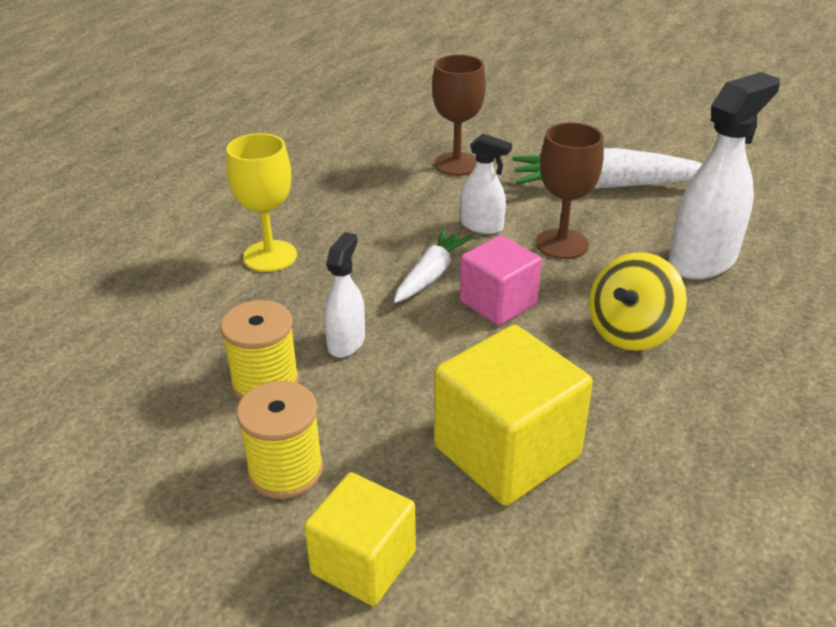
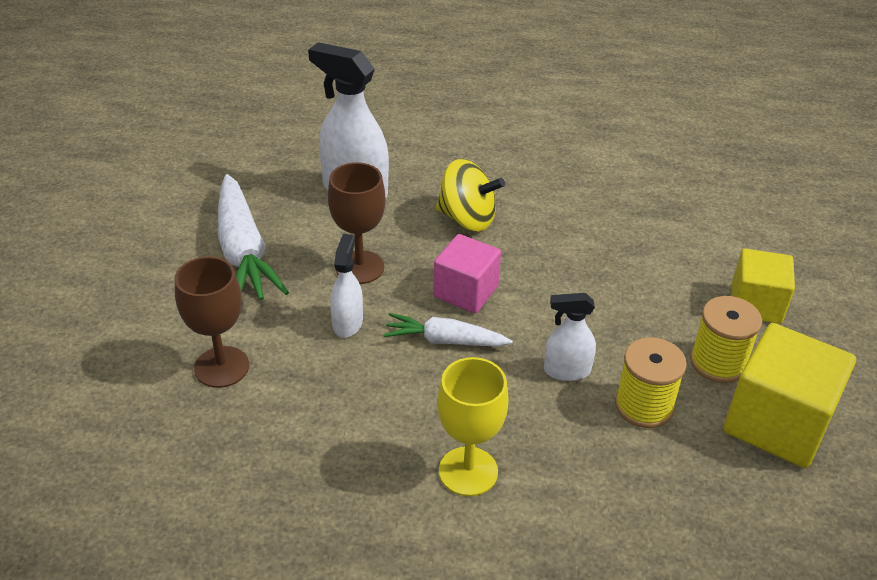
camera: 110 degrees left, 5 degrees up
yellow cube [434,325,593,506] -> yellow cube moved to [723,323,856,468]

